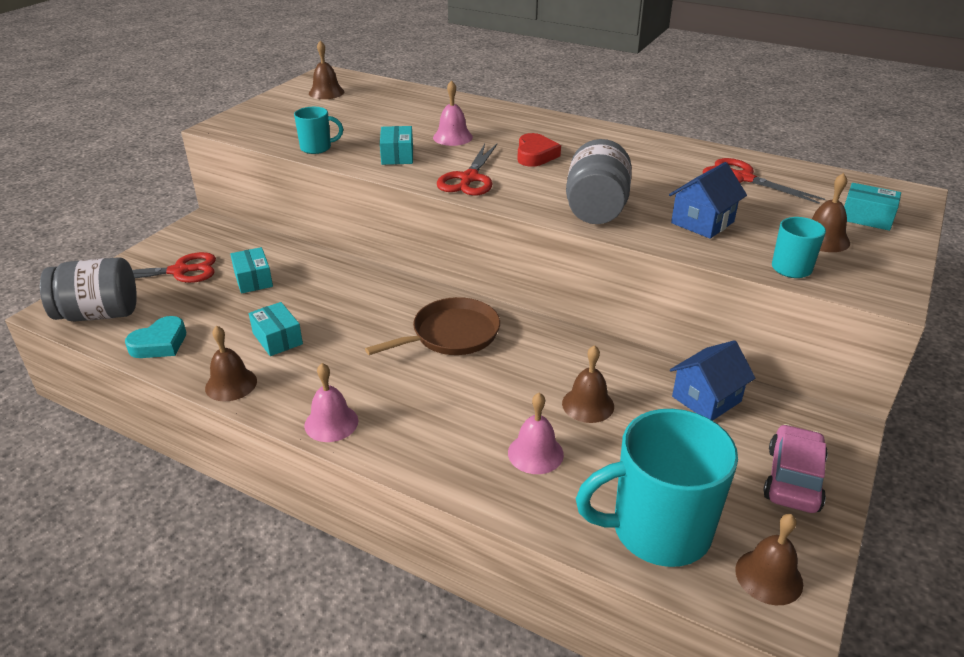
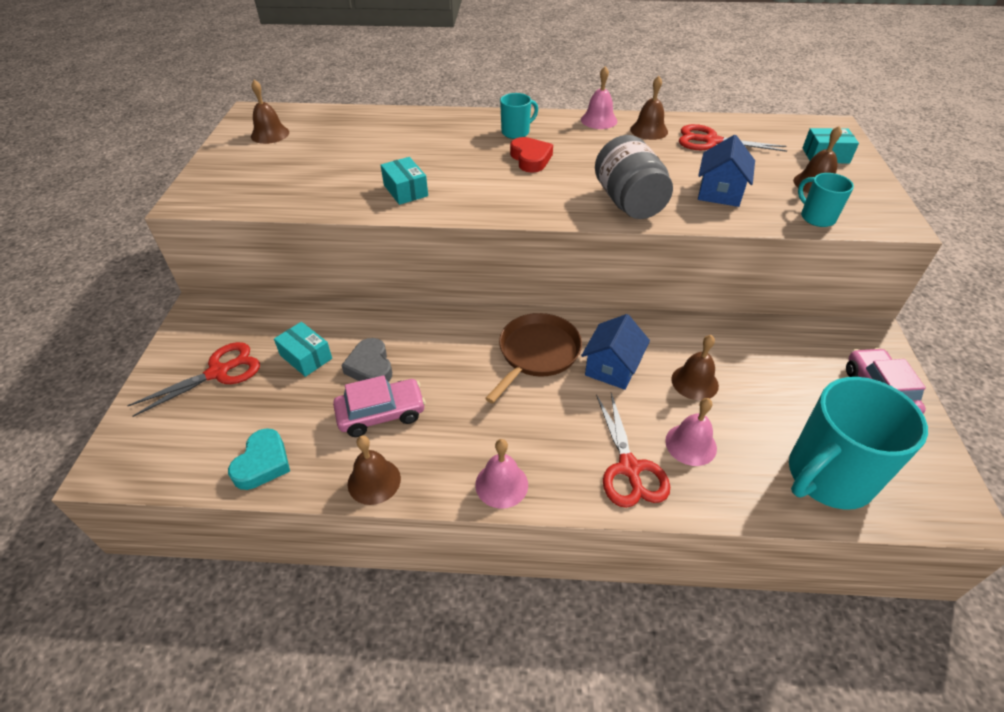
camera: 25 degrees left, 10 degrees up
grey jar [40,257,137,322] -> none
turquoise box [249,302,303,356] -> pink car [333,375,426,437]
turquoise mug [294,107,343,154] -> turquoise mug moved to [500,93,538,139]
pink bell [433,80,473,146] -> pink bell moved to [581,66,617,129]
red scissors [437,144,497,196] -> red scissors moved to [596,393,670,508]
blue house [670,340,755,421] -> blue house moved to [581,314,650,390]
brown bell [735,514,803,605] -> brown bell moved to [630,76,668,140]
none -> grey heart [341,338,392,382]

